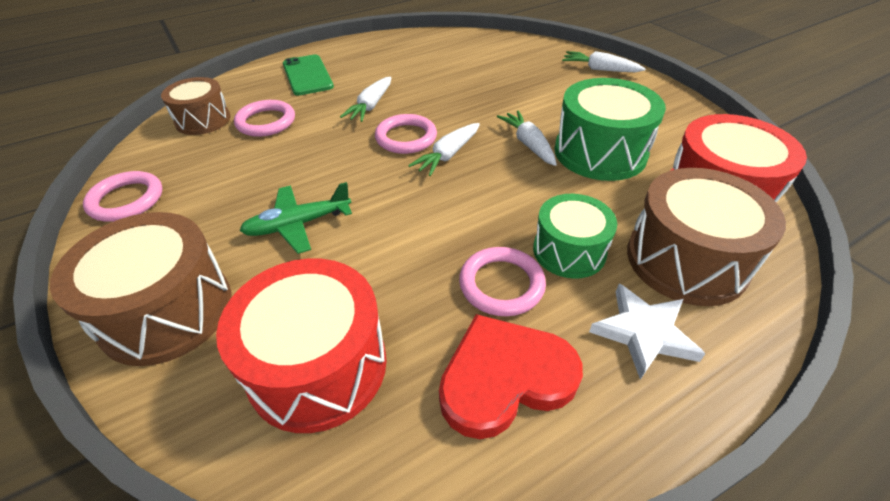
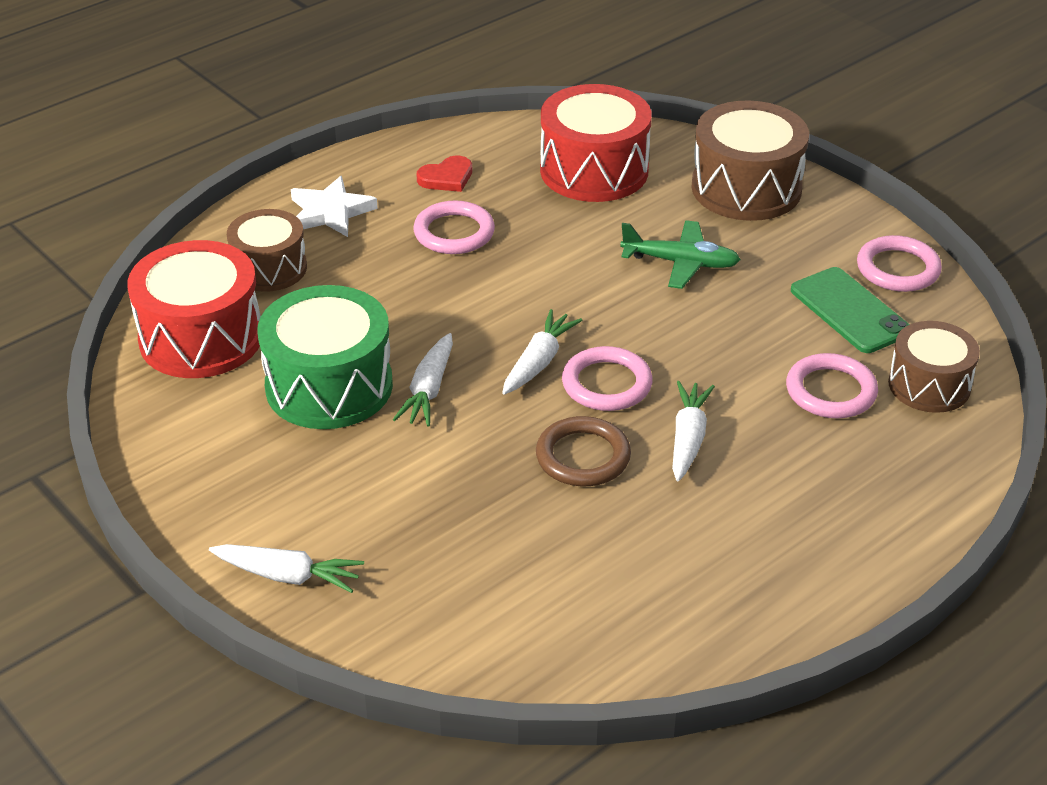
camera: 170 degrees right, 5 degrees down
green plane [239,182,352,254] -> green plane turned 45 degrees clockwise [620,220,741,289]
green phone [283,54,334,96] -> green phone moved to [791,267,910,353]
red heart [439,314,583,439] -> red heart [417,156,472,192], size x0.53
white carrot [497,110,557,166] -> white carrot turned 45 degrees clockwise [392,333,453,427]
green drum [533,194,617,279] -> none
brown drum [627,168,786,306] -> brown drum [227,209,307,292], size x0.64
none -> brown ring [536,416,631,486]

